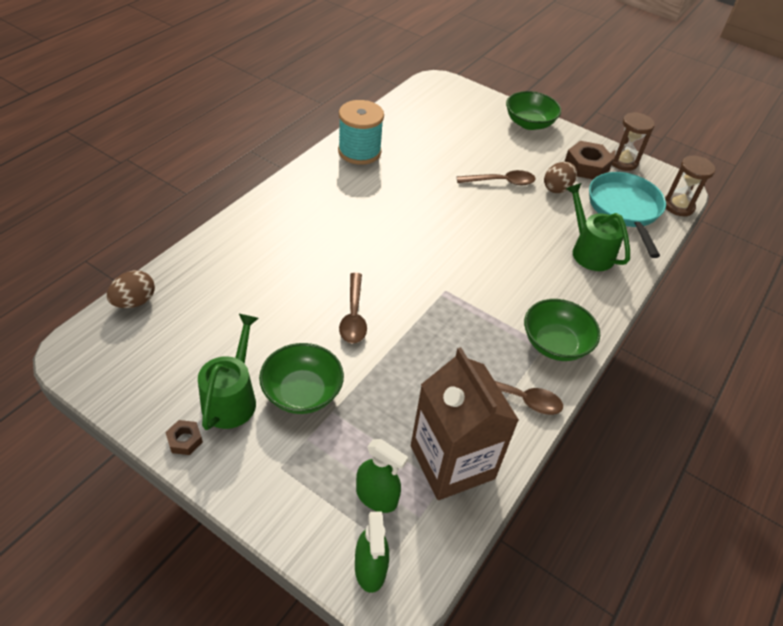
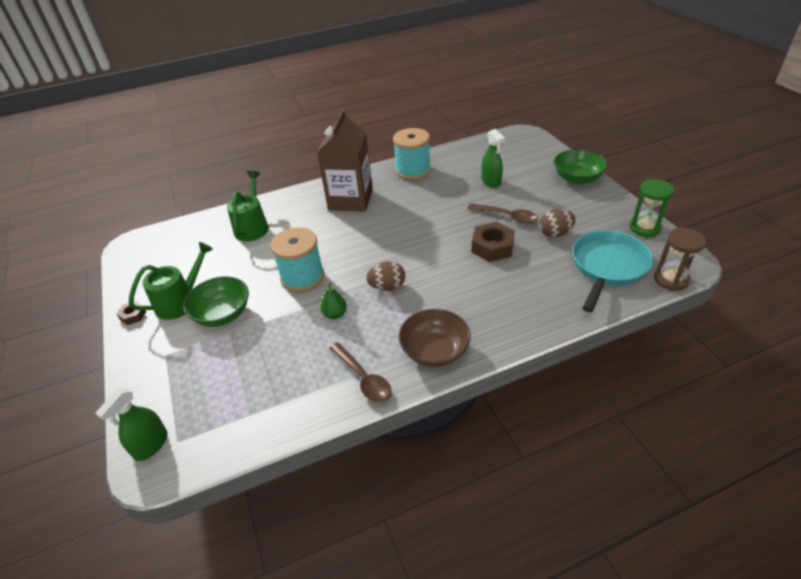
camera: 40 degrees right, 5 degrees down
brown egg [107,270,155,308] -> brown egg moved to [366,261,405,291]
brown spoon [339,273,367,344] -> turquoise spool [271,227,324,292]
green spray bottle [356,439,408,513] -> green spray bottle moved to [481,129,505,188]
brown carton [411,347,519,500] -> brown carton moved to [317,109,373,212]
green bowl [524,299,600,361] -> brown bowl [399,309,470,367]
brown nut [564,141,614,179] -> brown nut moved to [471,222,515,262]
green watering can [565,183,630,271] -> green watering can moved to [227,171,269,241]
brown hourglass [610,112,655,171] -> green hourglass [629,179,674,237]
none -> green pear [320,283,347,319]

